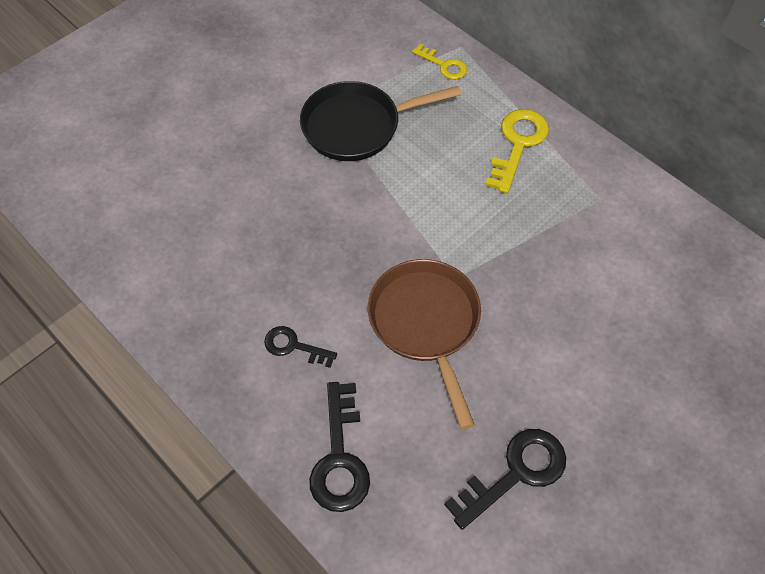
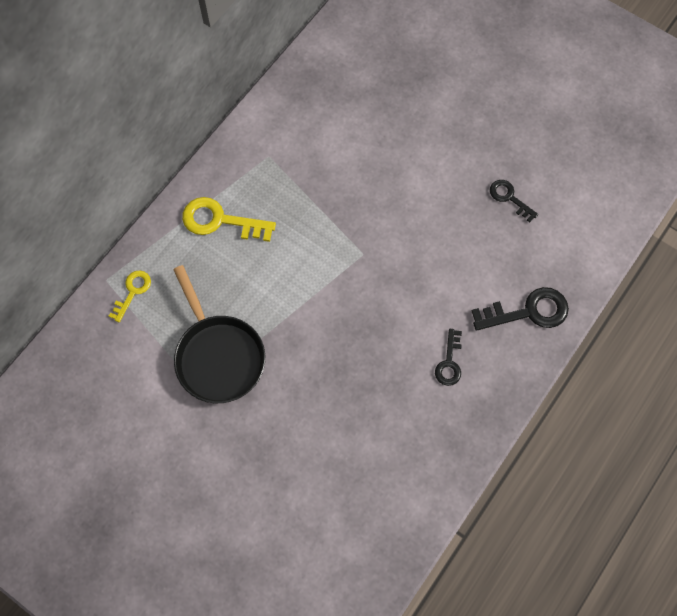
camera: 100 degrees left, 10 degrees up
brown pan [368,259,481,429] -> none
black key [444,429,566,530] -> black key [490,180,538,222], size x0.60

